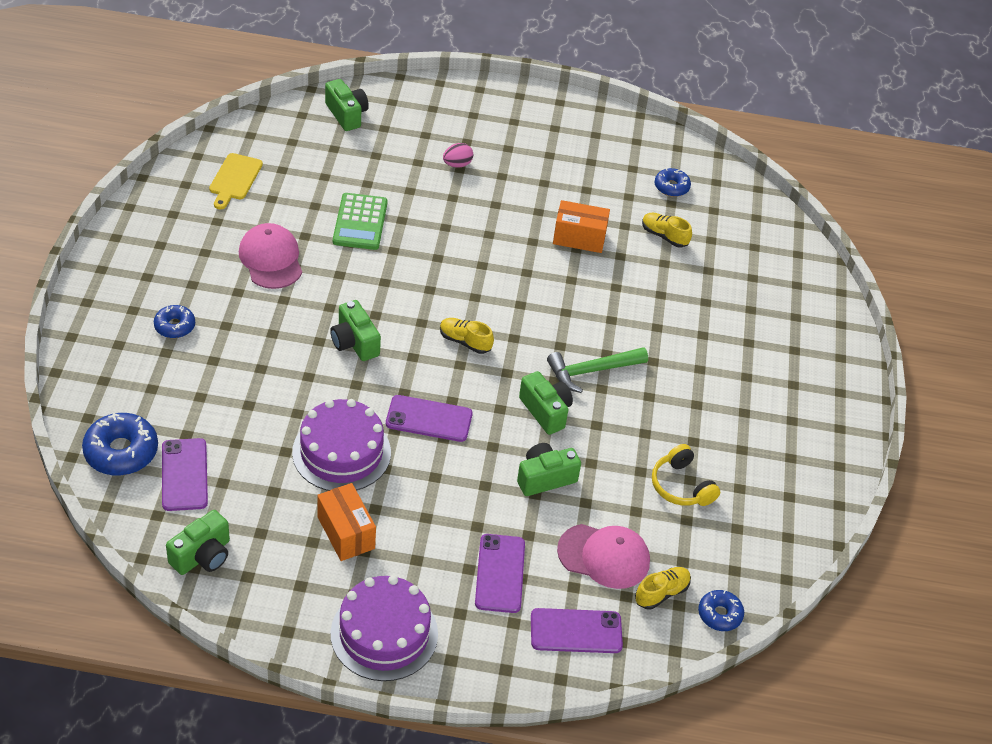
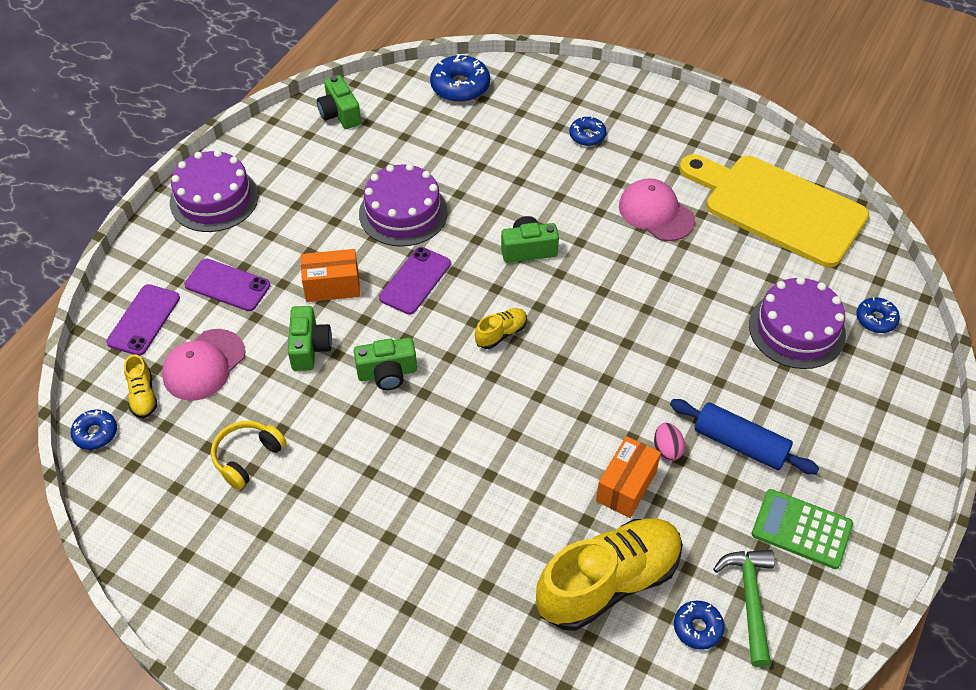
camera: 115 degrees right, 5 degrees up
purple phone [162,438,208,511] -> none
yellow cutting board [209,153,263,209] -> yellow cutting board [679,154,869,267], size x2.33
pink cap [239,223,302,289] -> pink cap turned 135 degrees counterclockwise [619,178,695,241]
orange box [317,483,376,561] -> orange box moved to [301,249,360,302]
green camera [325,79,369,131] -> blue donut [856,297,900,333]
green calculator [333,193,388,250] -> green calculator moved to [752,489,853,569]
pink egg [443,143,473,167] -> pink egg moved to [654,423,685,461]
green hammer [547,347,648,393] -> green hammer moved to [713,550,775,667]
yellow shoe [642,212,692,248] -> yellow shoe [536,518,683,631], size x2.31
yellow headphones [652,444,720,506] -> yellow headphones turned 45 degrees counterclockwise [211,421,287,490]
none -> blue rolling pin [670,399,819,474]
none -> purple cake [749,277,846,369]

